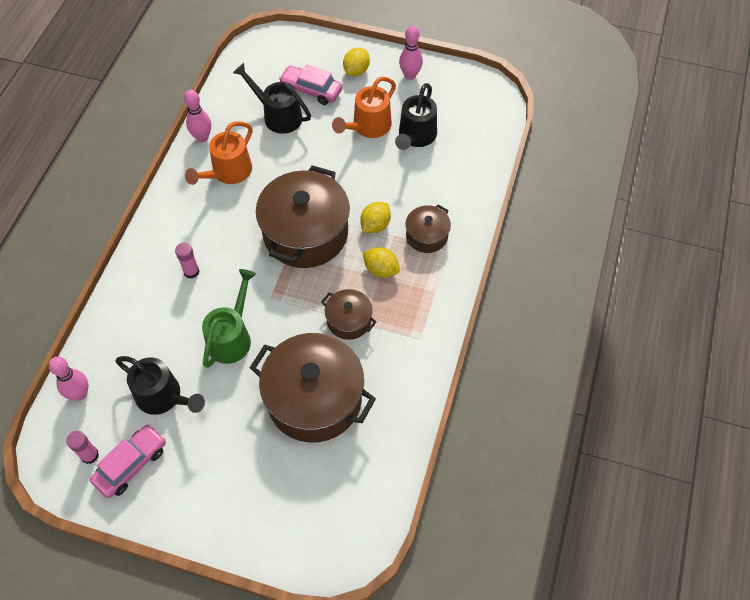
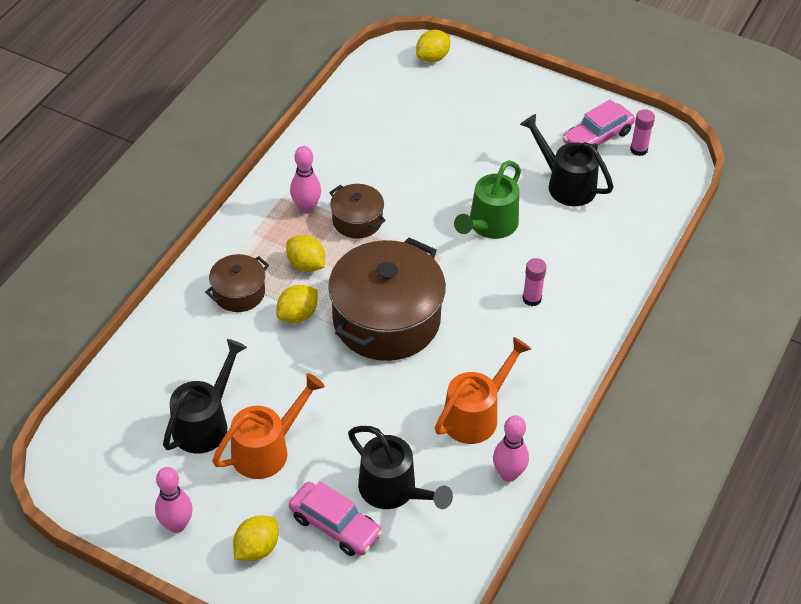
camera: 170 degrees left, 10 degrees down
pink bowling pin [49,357,88,401] -> pink bowling pin moved to [290,146,321,214]
brown pot [250,333,376,442] -> none
none -> yellow lemon [416,30,450,62]

